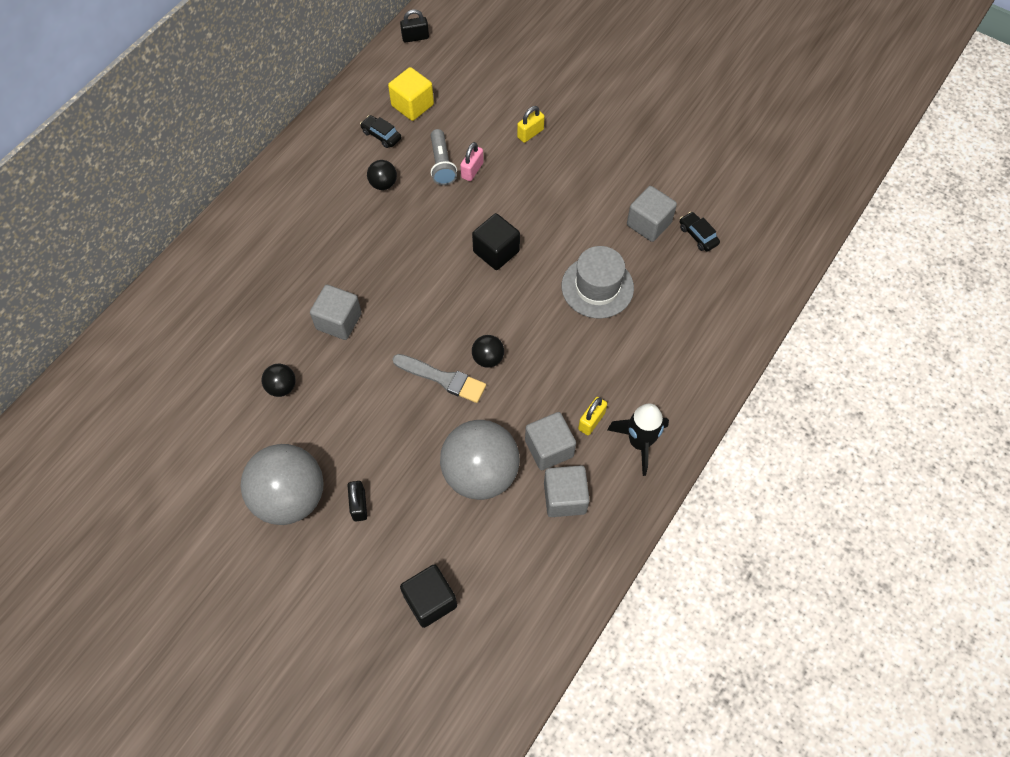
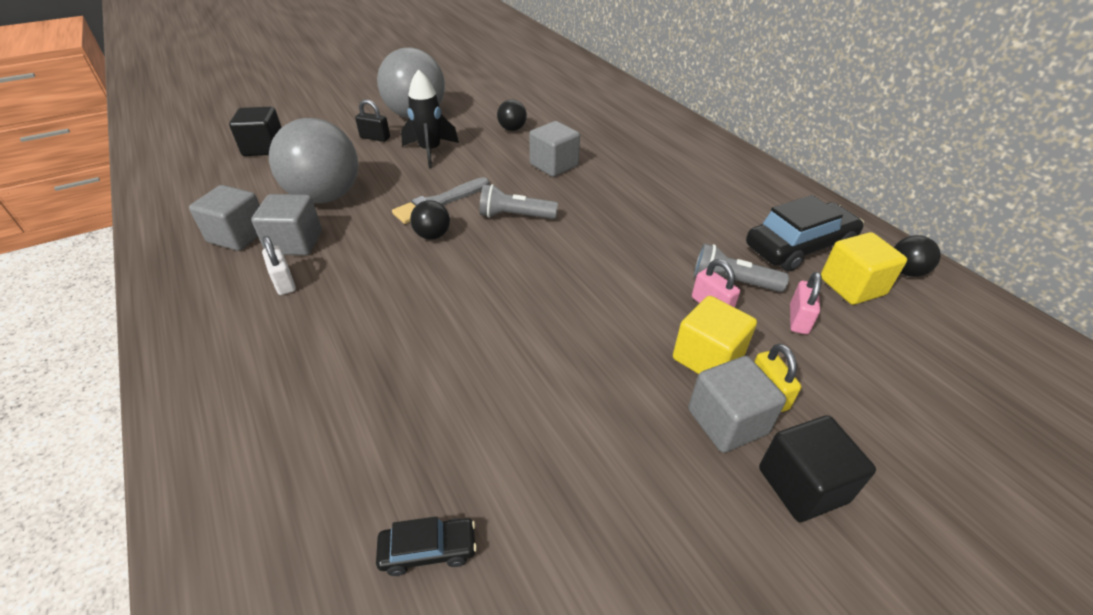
camera: 115 degrees right, 20 degrees down
black car [360,115,401,148] -> black car [746,195,864,272], size x2.01
black ball [367,160,397,190] -> black ball moved to [894,235,941,277]
black padlock [400,10,429,43] -> none
black cube [472,213,520,270] -> black cube moved to [759,415,876,522]
grey hat [562,246,634,318] -> none
yellow padlock [578,397,607,435] -> white padlock [262,236,296,295]
black rocket [607,403,669,476] -> black rocket moved to [401,69,459,168]
grey cube [627,186,677,242] -> grey cube moved to [688,356,786,453]
none -> grey flashlight [479,184,558,219]
none -> yellow cube [673,296,757,374]
none -> pink padlock [790,272,822,334]

